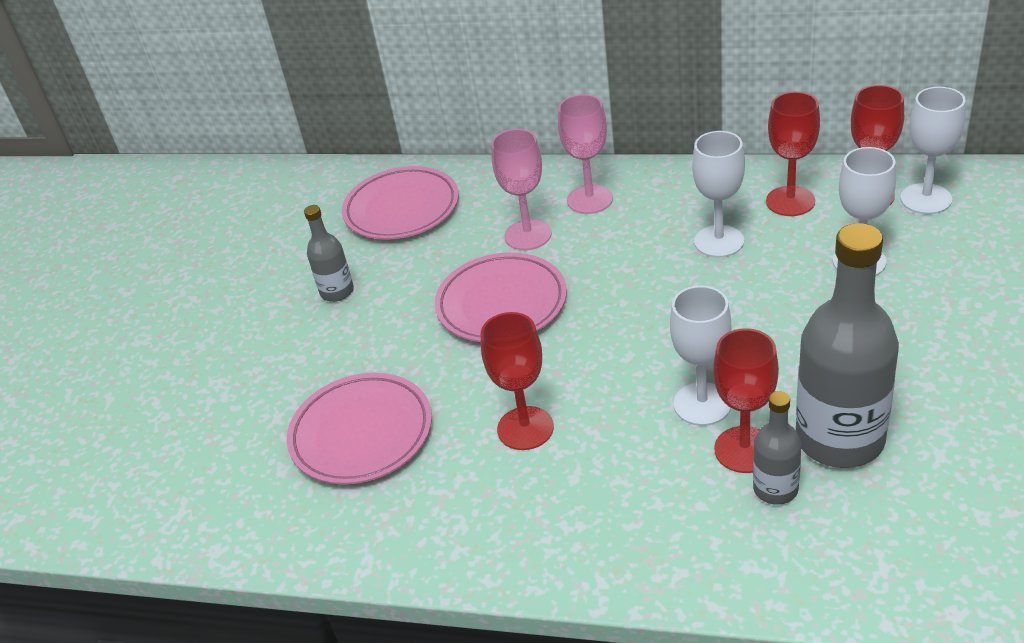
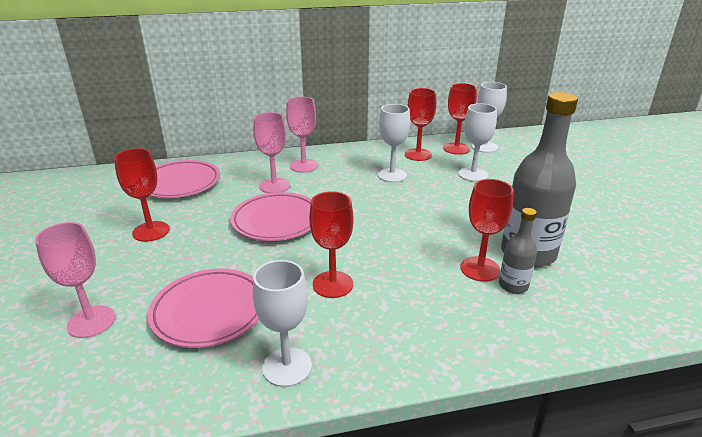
camera: 30 degrees left, 10 degrees down
grey bottle [304,205,354,302] -> red goblet [114,148,169,242]
white goblet [670,286,732,426] -> white goblet moved to [253,260,312,387]
none -> pink goblet [35,222,115,338]

